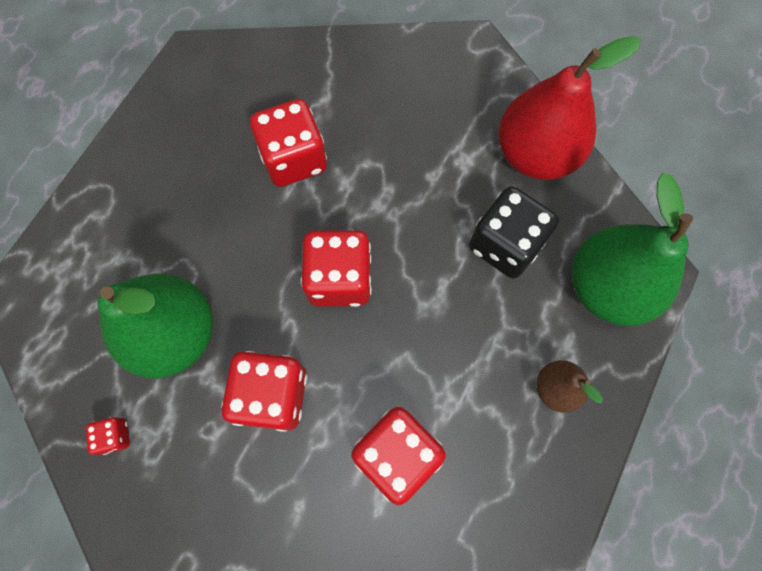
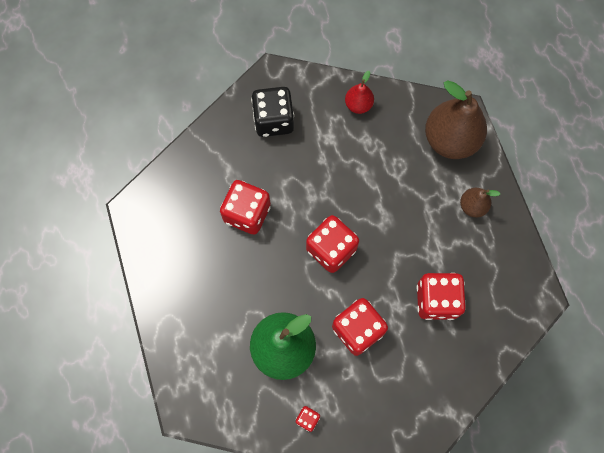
camera: 45 degrees left, 0 degrees up
black dice [469,186,559,278] -> black dice moved to [251,87,294,137]
red pear [498,36,642,180] -> red pear [345,71,374,114], size x0.50
green pear [572,173,693,326] -> brown pear [425,81,487,159]

